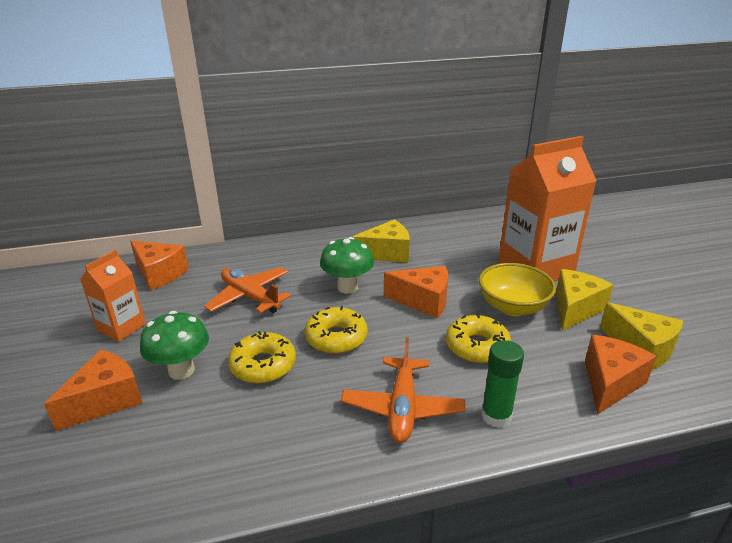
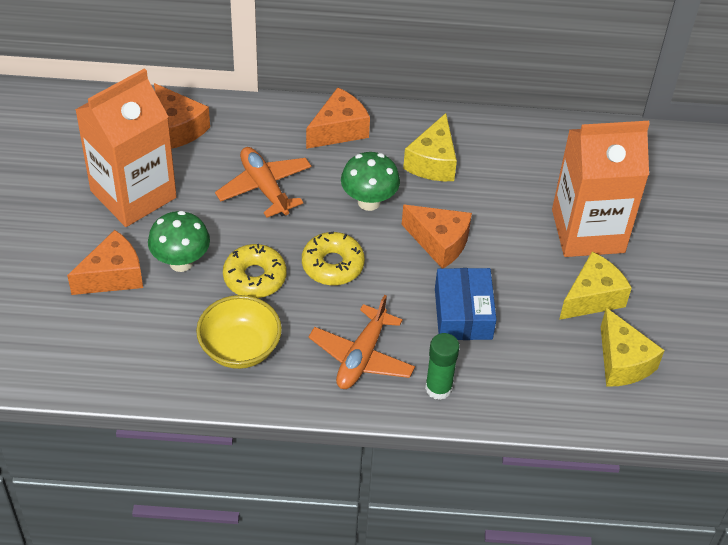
camera: 15 degrees right, 20 degrees up
orange carton [80,250,146,342] -> orange carton [75,68,177,227], size x1.87
yellow cheese [353,219,410,263] -> yellow cheese turned 105 degrees clockwise [403,113,457,181]
yellow donut [446,313,511,363] -> blue box [435,268,497,340]
yellow bowl [479,263,556,316] -> yellow bowl moved to [196,295,282,369]
orange cheese [585,335,656,414] -> orange cheese moved to [306,87,370,149]

